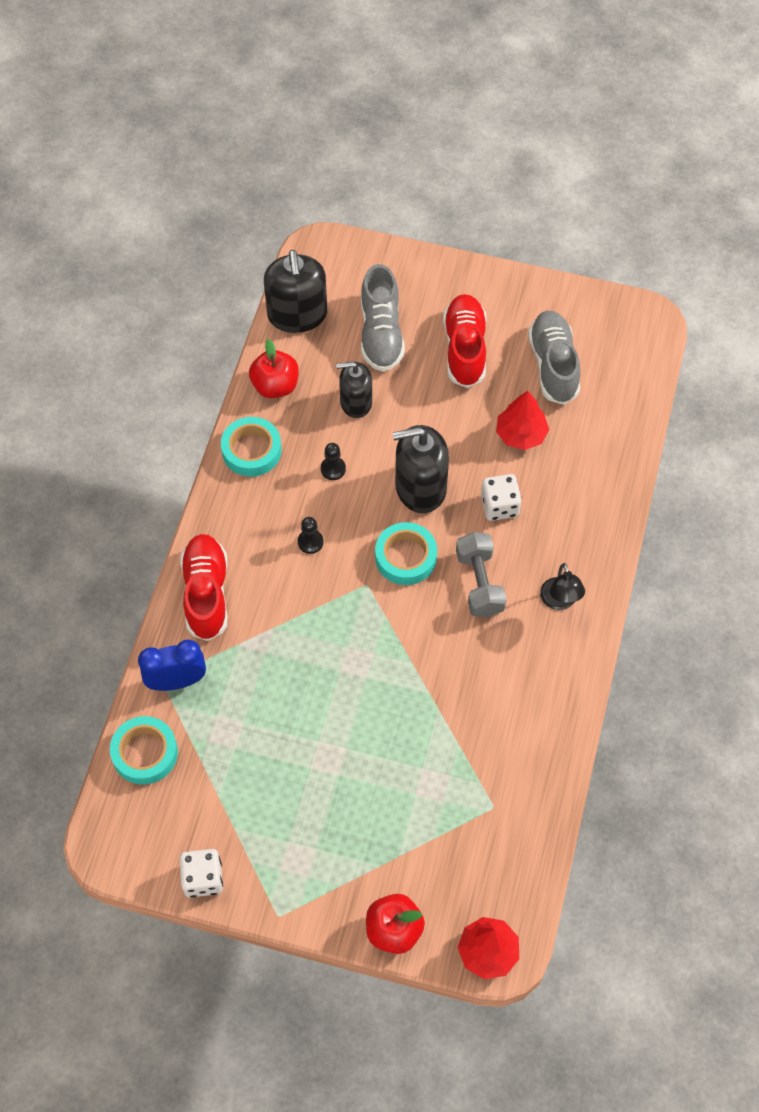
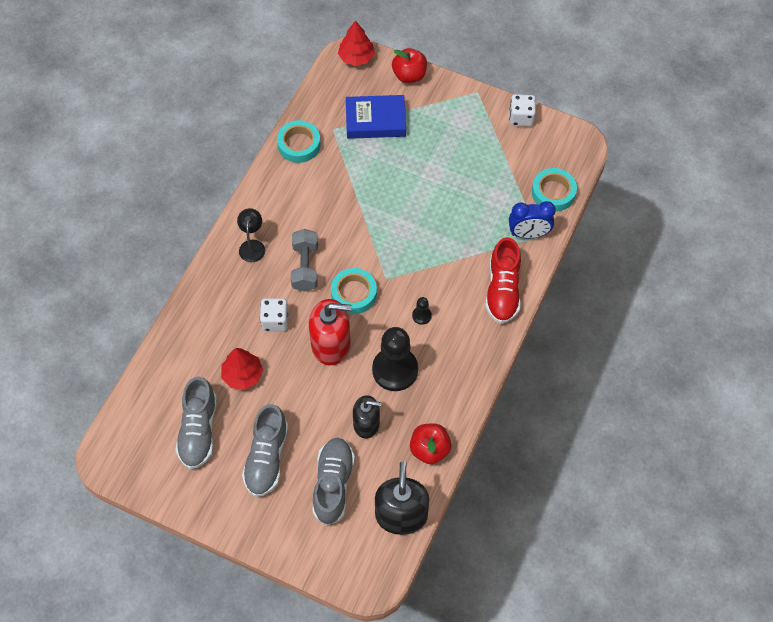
camera: 170 degrees left, 0 degrees up
turquoise tape [221,417,282,477] -> turquoise tape moved to [277,120,321,163]
black pawn [321,443,346,480] -> black pawn [372,327,418,391], size x2.32
black soap dispenser [393,425,449,513] -> red soap dispenser [309,299,352,366]
red shoe [443,294,486,388] -> grey shoe [242,404,288,497]
none -> blue book [346,95,406,139]

